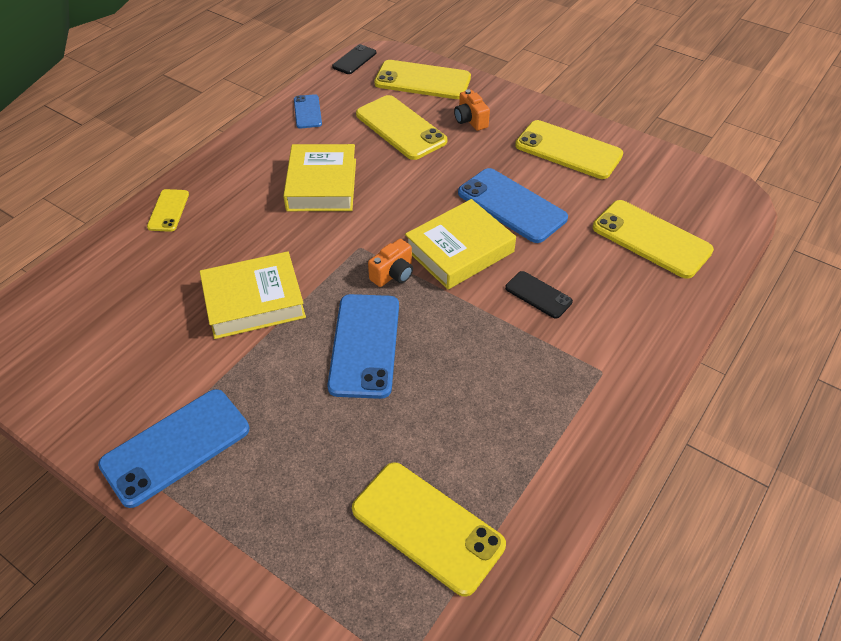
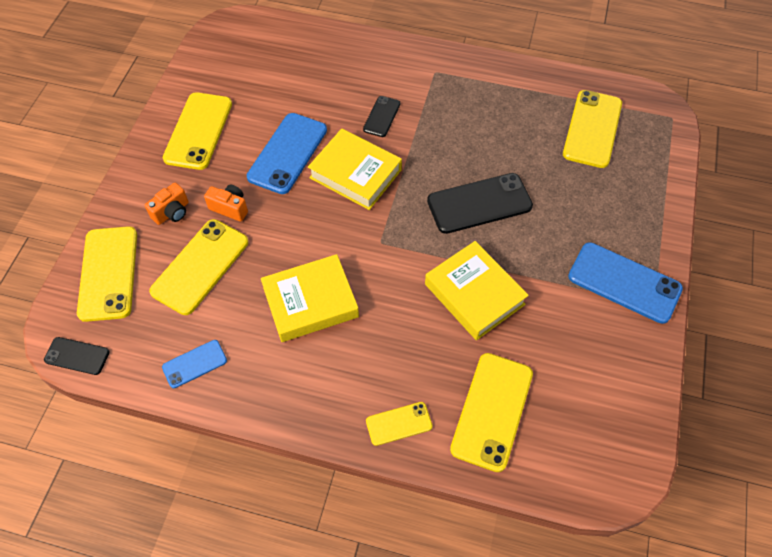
camera: 110 degrees left, 10 degrees up
blue phone [327,294,399,399] -> black phone [427,173,533,234]
orange camera [368,239,413,287] -> orange camera moved to [204,184,248,222]
yellow phone [592,200,714,279] -> yellow phone moved to [450,353,533,472]

